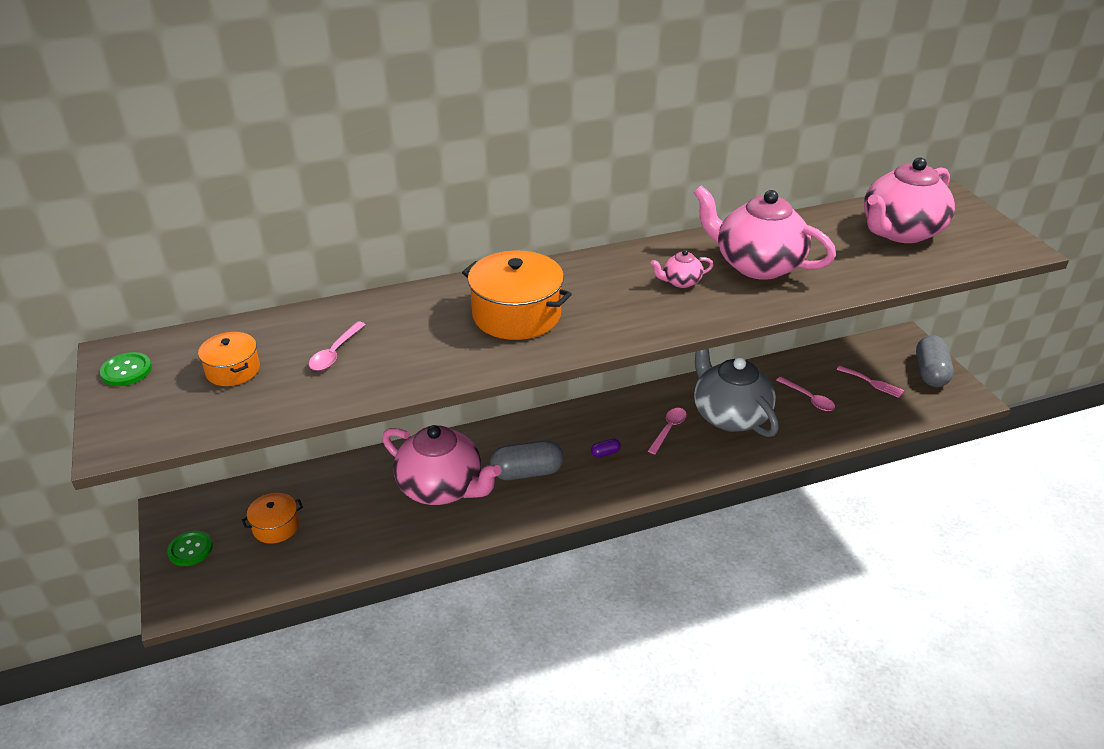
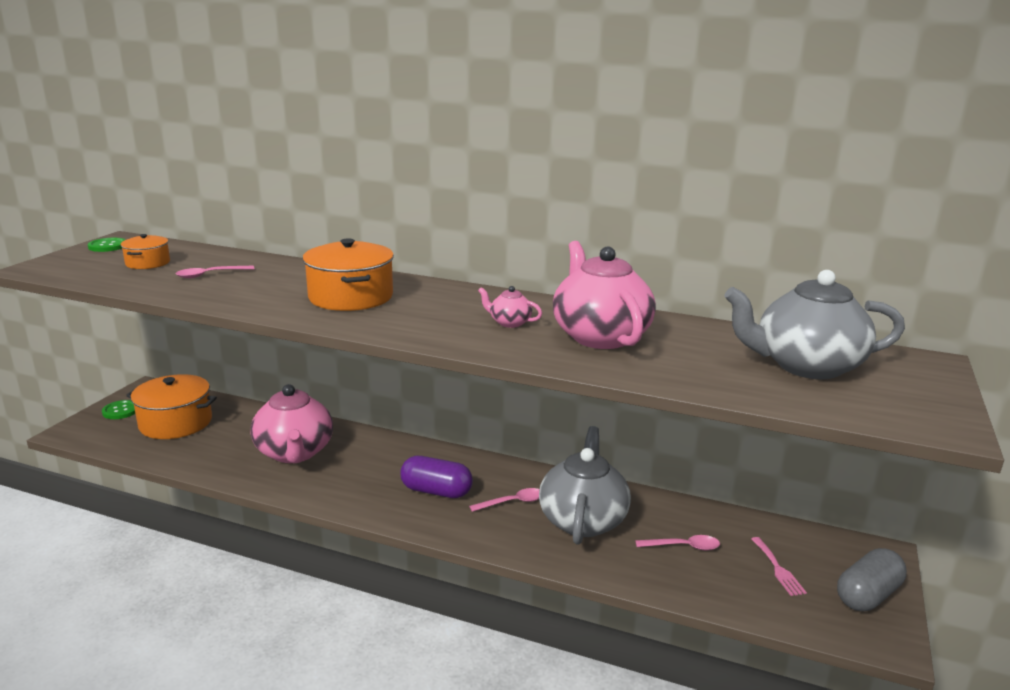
camera: 40 degrees right, 15 degrees down
orange pot [242,493,303,544] -> orange pot [126,374,217,439], size x1.81
grey capsule [490,440,564,480] -> none
purple capsule [591,439,621,458] -> purple capsule [400,456,473,498], size x2.30
pink spoon [777,377,835,411] -> pink spoon turned 90 degrees counterclockwise [635,535,720,550]
pink teapot [864,157,955,243] -> grey teapot [724,270,905,379]

